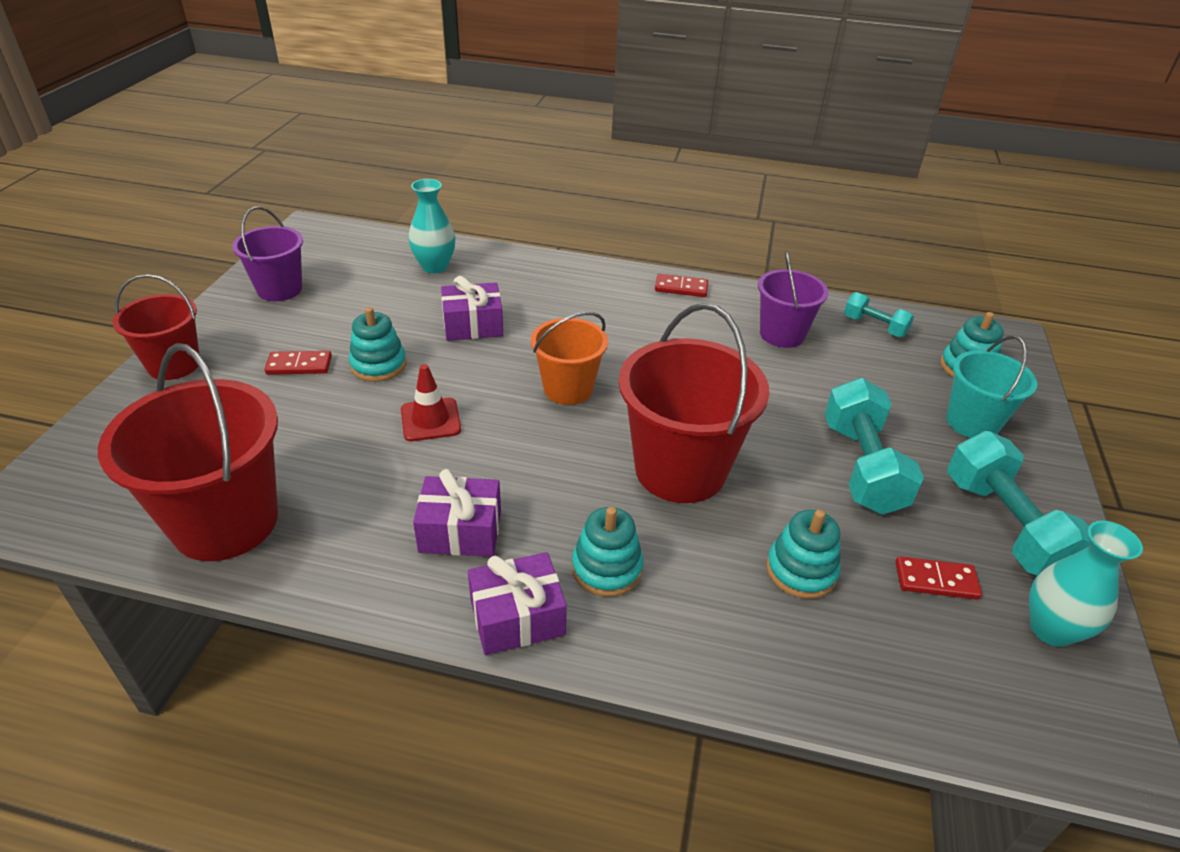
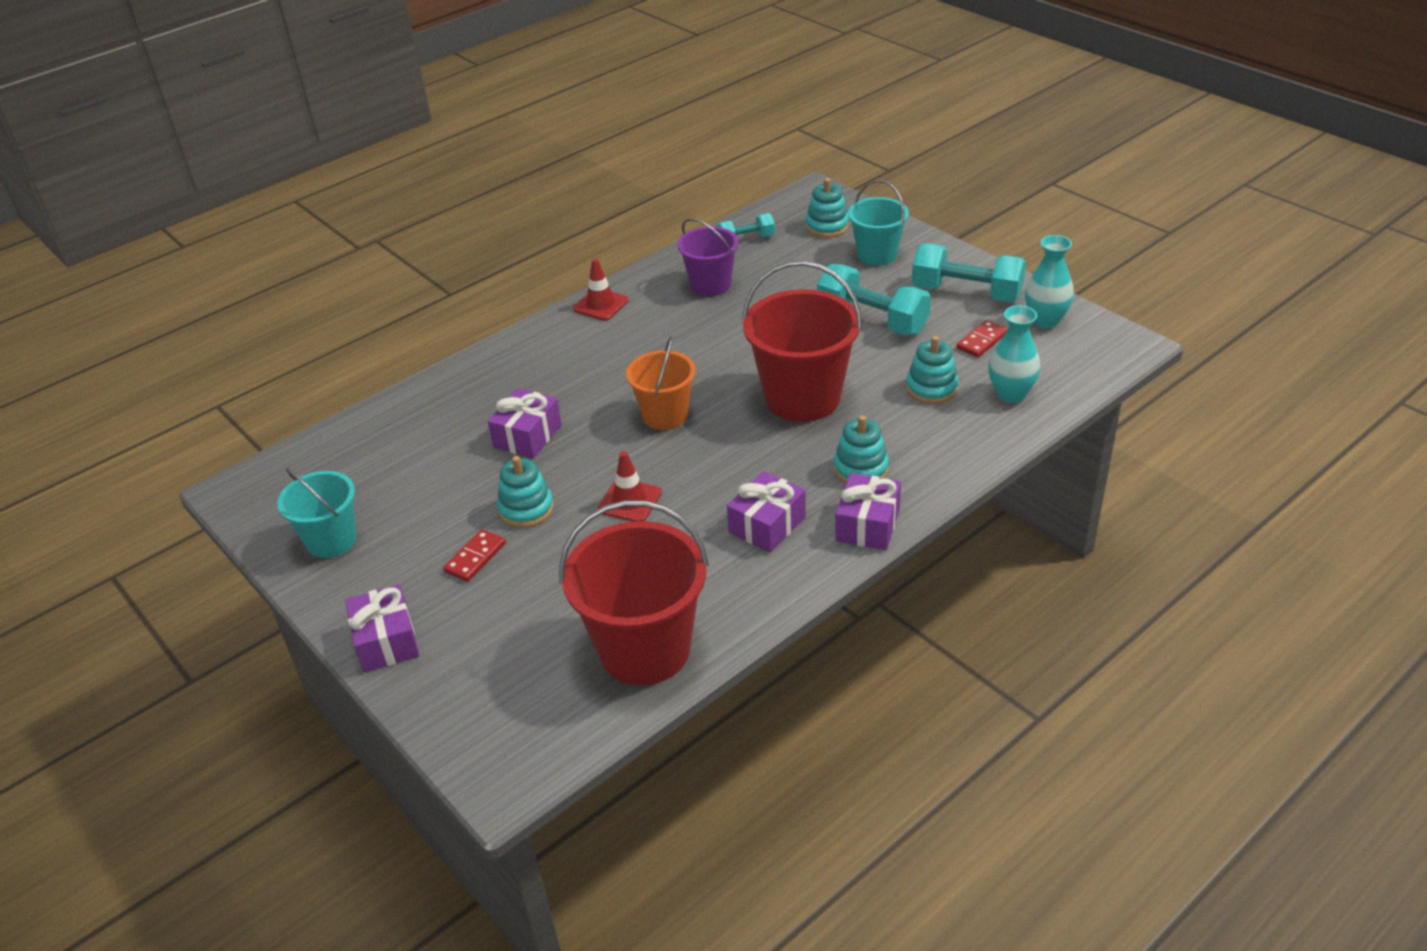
camera: 50 degrees left, 0 degrees up
red bucket [112,274,200,380] -> purple gift [345,584,419,673]
purple bucket [232,206,303,301] -> turquoise bucket [277,468,356,558]
turquoise vase [408,179,455,273] -> turquoise vase moved to [988,305,1041,403]
red domino [655,274,708,297] -> red traffic cone [573,259,629,321]

